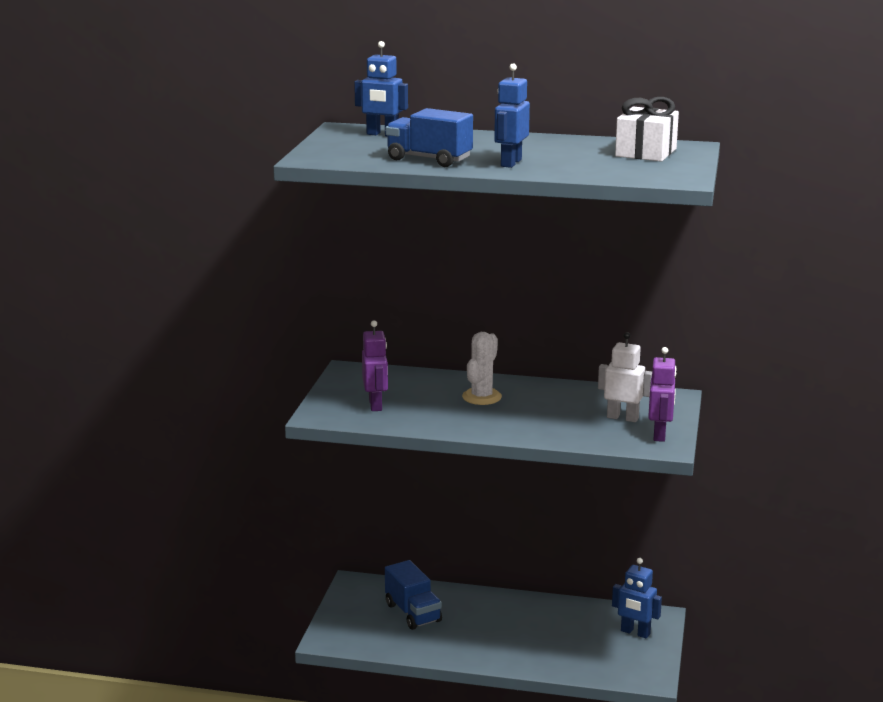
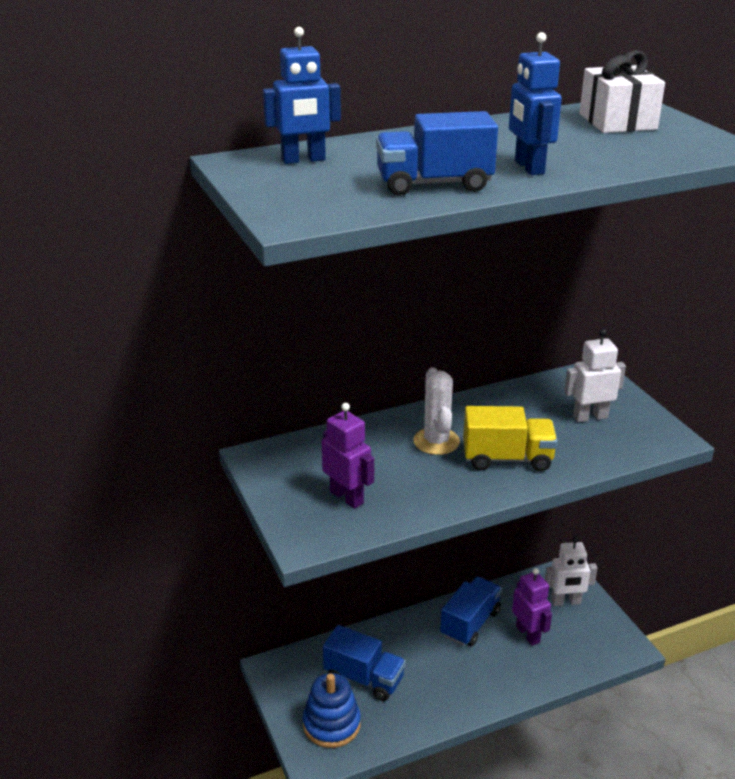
camera: 35 degrees left, 10 degrees up
blue robot [612,558,662,639] -> white robot [545,536,597,606]
purple robot [648,347,677,442] -> purple robot moved to [512,568,552,646]
none -> blue stacking toy [303,673,361,748]
none -> blue truck [440,577,502,647]
none -> yellow truck [463,406,558,471]

